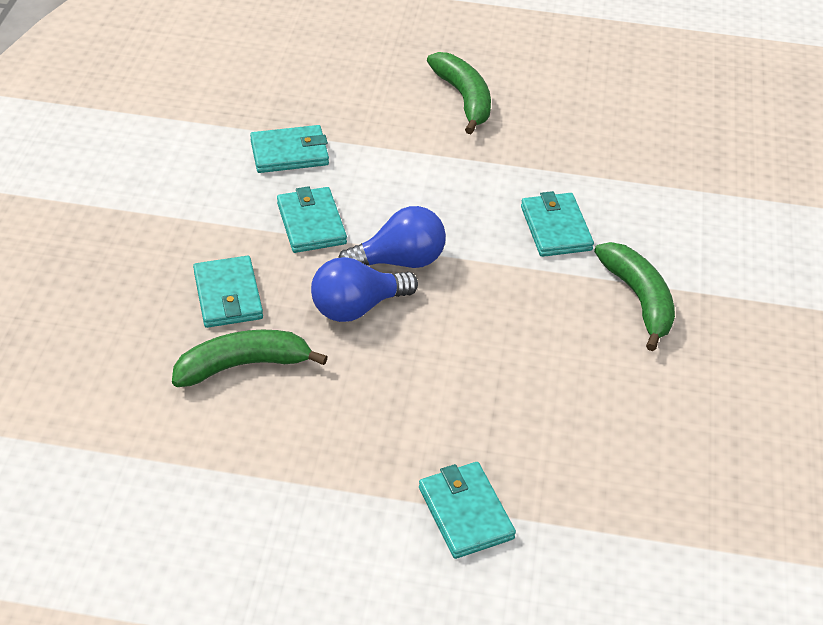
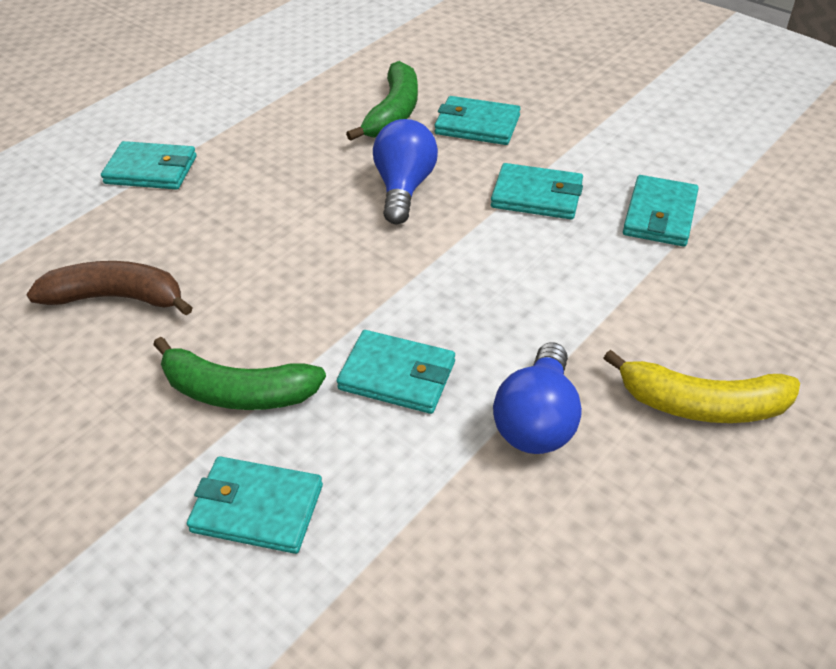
camera: 125 degrees right, 0 degrees up
blue light bulb [338,206,446,268] -> blue light bulb moved to [493,342,582,454]
green banana [427,52,491,134] -> yellow banana [604,350,800,423]
none -> brown banana [26,261,193,316]
none -> turquoise wallet [187,456,323,554]

